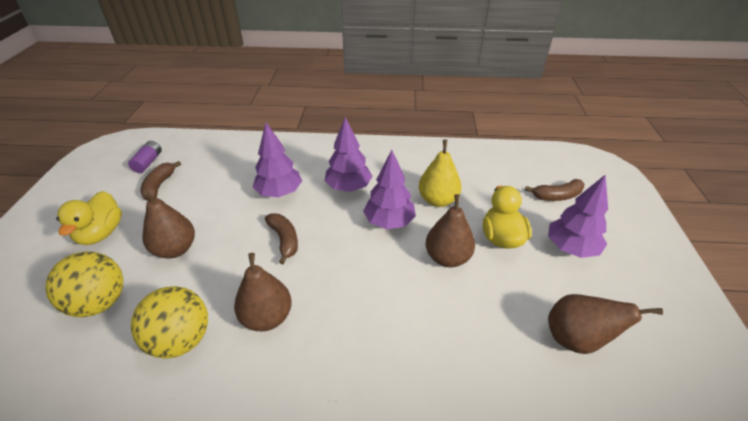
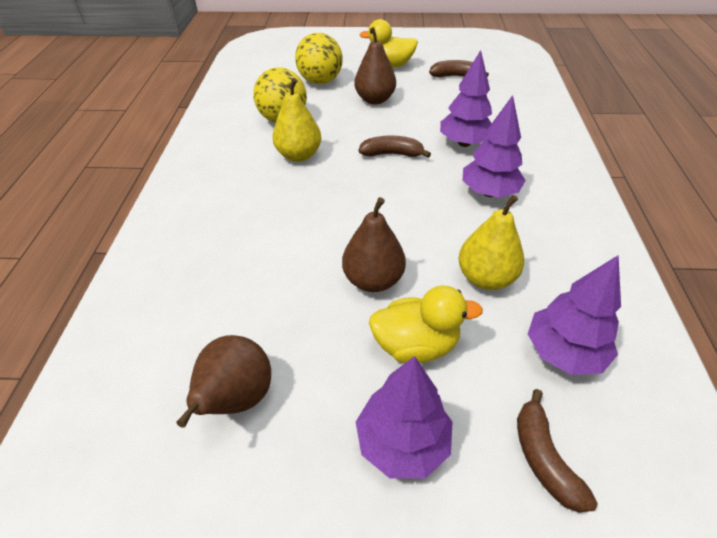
camera: 90 degrees right, 5 degrees up
purple battery [128,141,162,173] -> none
brown pear [234,253,292,331] -> yellow pear [272,78,321,162]
brown banana [265,213,298,264] -> brown banana turned 150 degrees counterclockwise [358,135,431,158]
purple tree [363,150,416,229] -> purple tree moved to [528,255,621,375]

